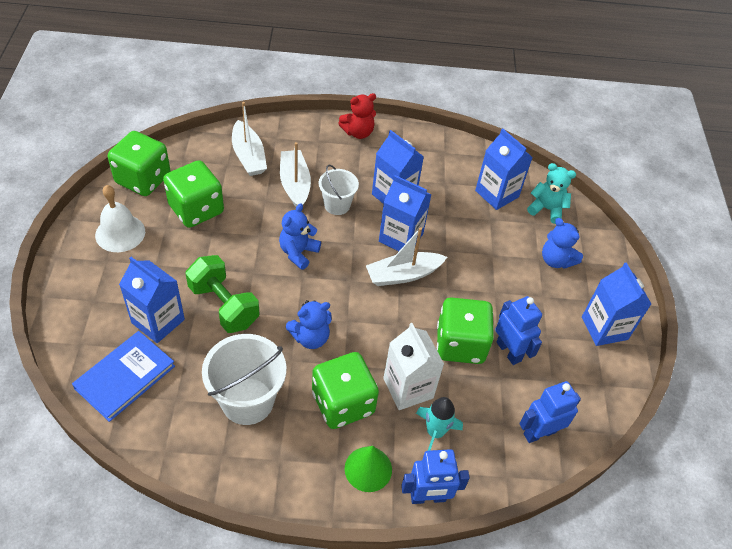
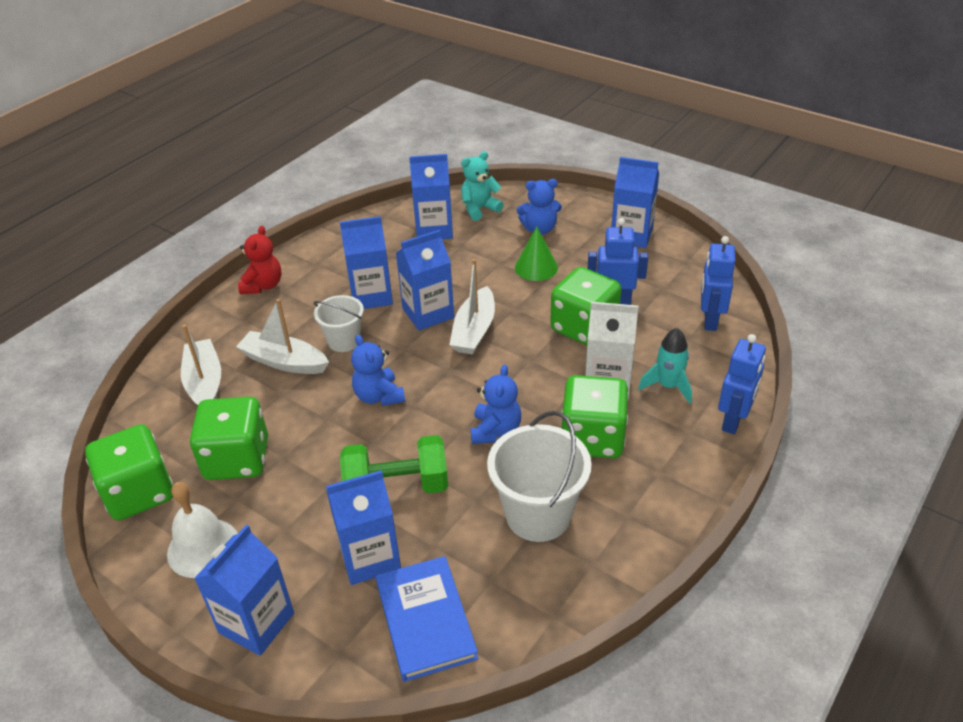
camera: 50 degrees left, 10 degrees down
white boat [232,102,267,176] -> white boat turned 120 degrees counterclockwise [181,325,221,405]
green cone [345,446,392,492] -> green cone moved to [515,227,558,281]
none -> blue carton [194,524,294,656]

